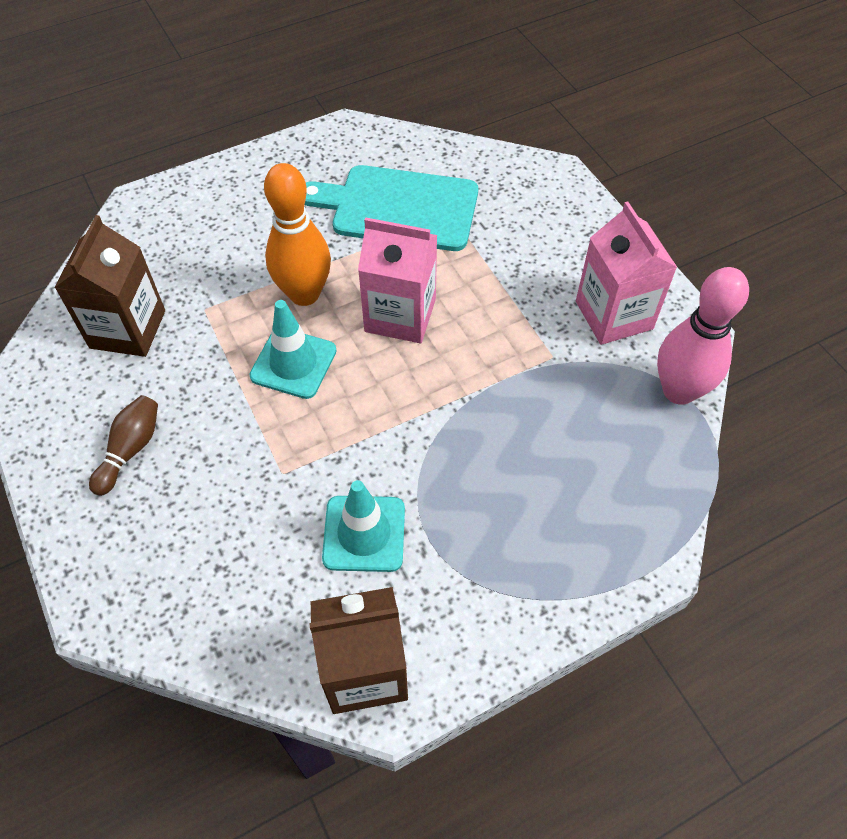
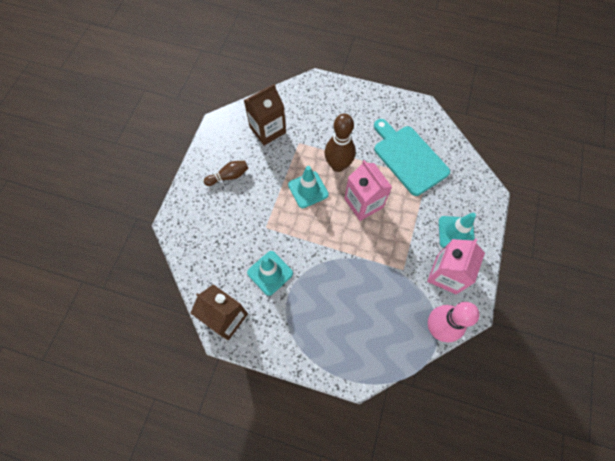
camera: 45 degrees right, 10 degrees up
orange bowling pin [264,163,331,306] -> brown bowling pin [325,114,356,172]
none -> turquoise traffic cone [439,213,476,248]

